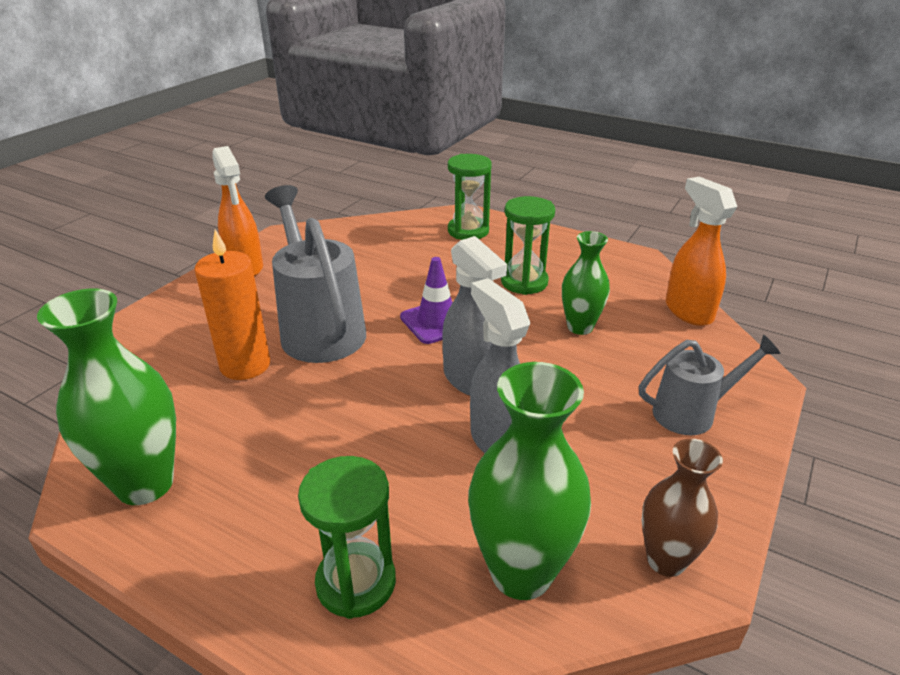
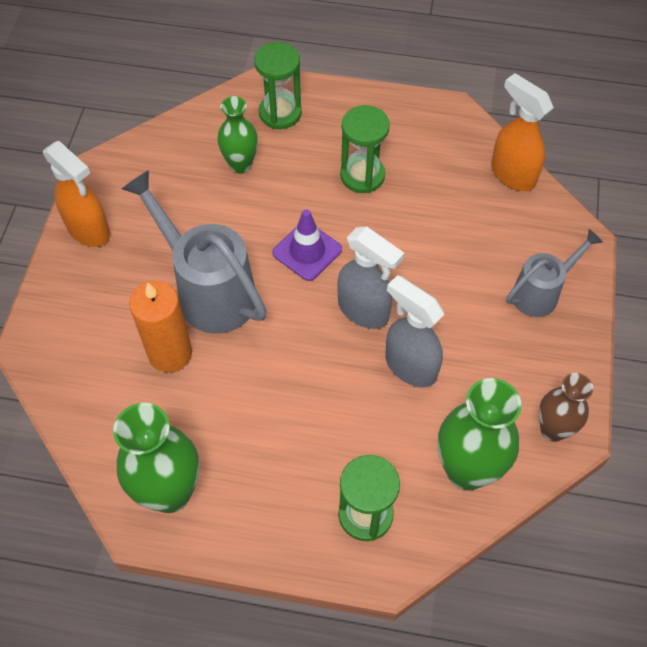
camera: 20 degrees left, 25 degrees up
green vase [562,231,610,335] -> green vase moved to [217,96,258,174]

